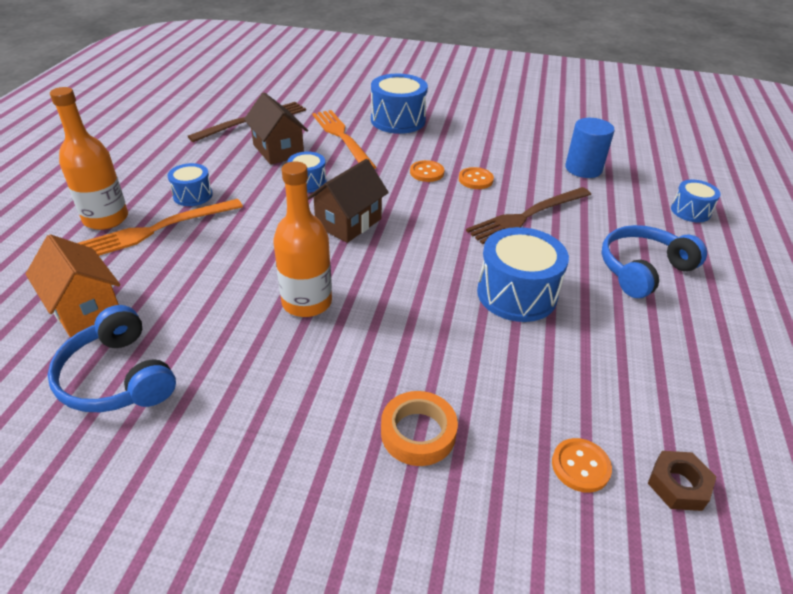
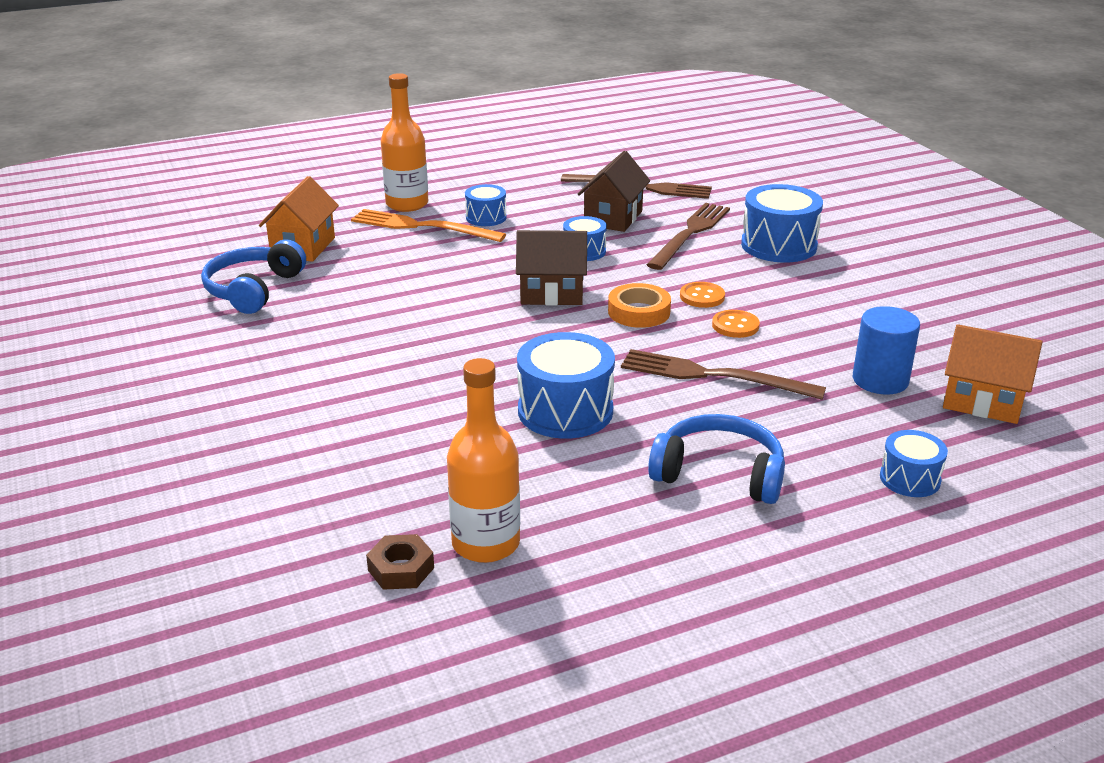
camera: 55 degrees right, 10 degrees down
orange bottle [273,161,332,317] -> orange bottle moved to [447,358,520,563]
orange fork [312,110,376,169] -> brown fork [647,203,730,270]
orange tape [381,391,458,466] -> orange tape moved to [608,283,671,328]
orange button [552,438,612,493] -> none
none -> orange house [943,324,1043,424]

